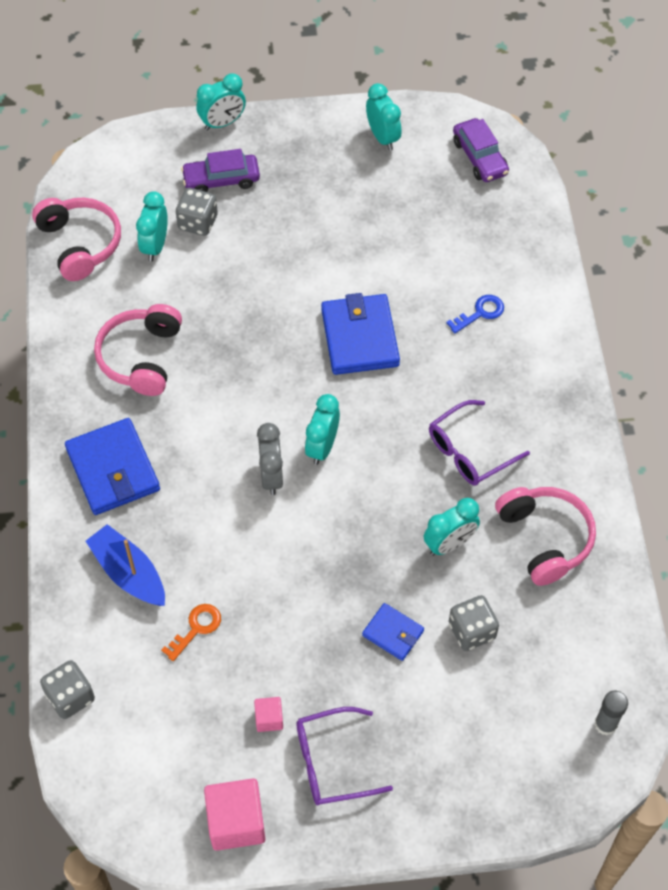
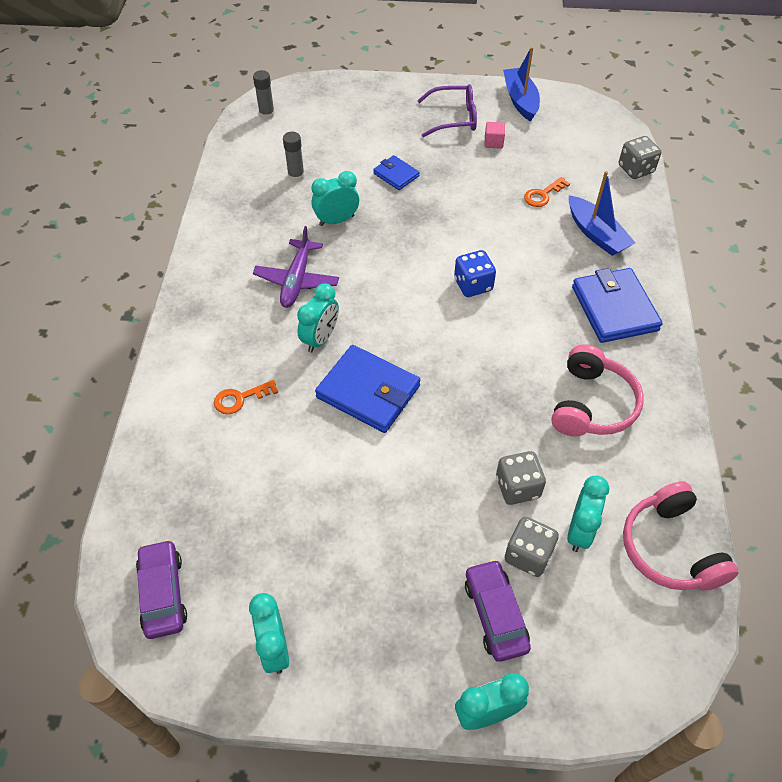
camera: 170 degrees left, 5 degrees down
purple car [181,149,260,192] -> purple car turned 105 degrees counterclockwise [465,559,531,662]
pink cube [204,778,265,851] -> blue boat [503,47,540,122]
grey clock [257,423,284,495] -> blue dice [454,250,496,297]
turquoise clock [305,394,340,465] -> turquoise clock moved to [297,283,339,353]
blue wallet [321,293,400,375] -> blue wallet turned 60 degrees counterclockwise [315,345,420,433]
purple glasses [429,400,530,486] -> purple plane [253,226,339,308]
blue key [446,295,504,334] -> orange key [214,380,278,414]
grey dice [449,595,499,651] -> grey dice moved to [496,451,546,505]
pink headphones [495,487,596,586] -> none
none -> grey glue stick [283,132,305,182]

